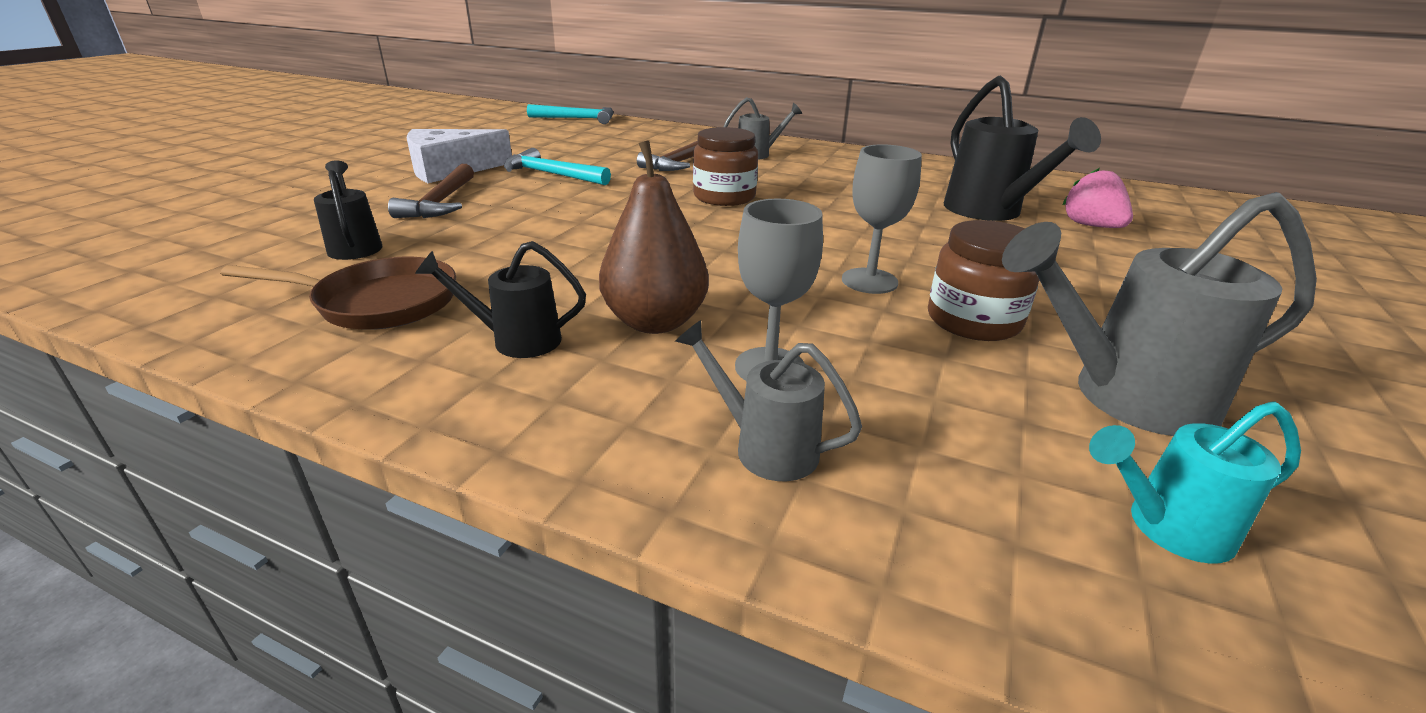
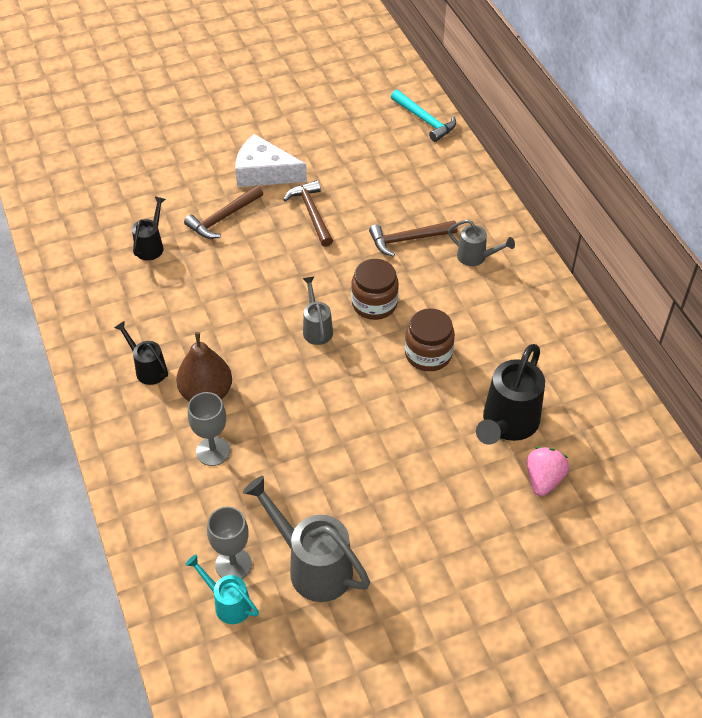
camera: 45 degrees right, 20 degrees up
brown pan [221,257,456,330] -> none
turquoise hammer [504,148,611,185] -> brown hammer [283,180,333,247]
grey watering can [675,320,862,481] -> grey watering can moved to [302,276,333,345]
grey goblet [842,144,922,294] -> grey goblet moved to [207,506,252,579]
brown jar [928,220,1039,341] -> brown jar moved to [405,308,455,371]

